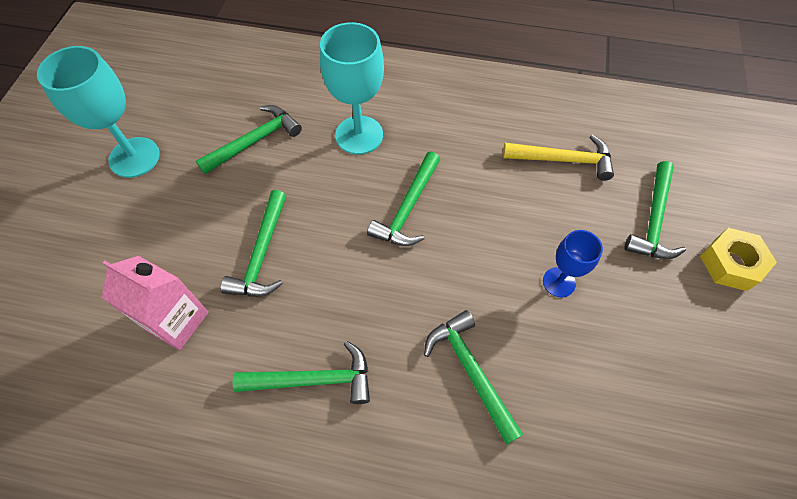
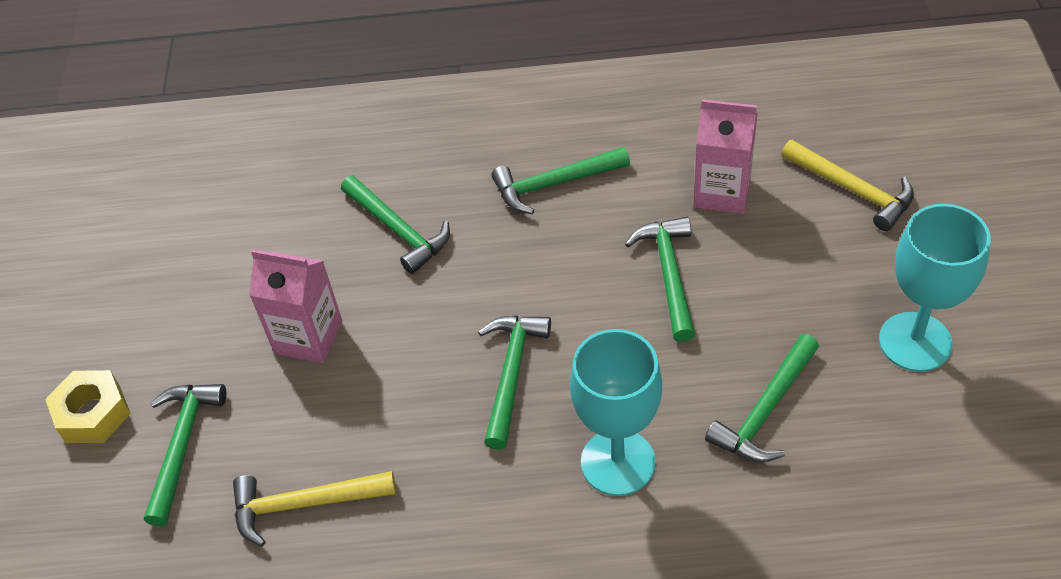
camera: 170 degrees right, 10 degrees down
blue goblet [543,230,603,297] -> pink carton [249,249,342,363]
none -> yellow hammer [781,140,914,231]

